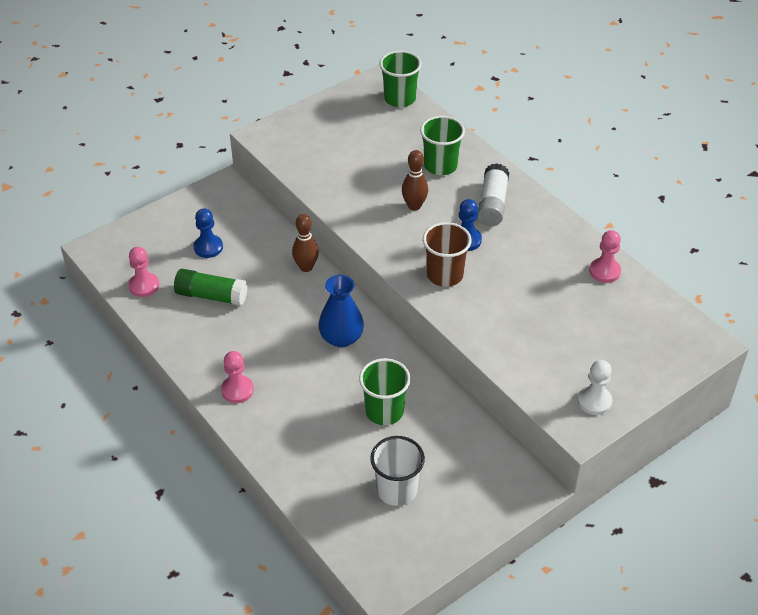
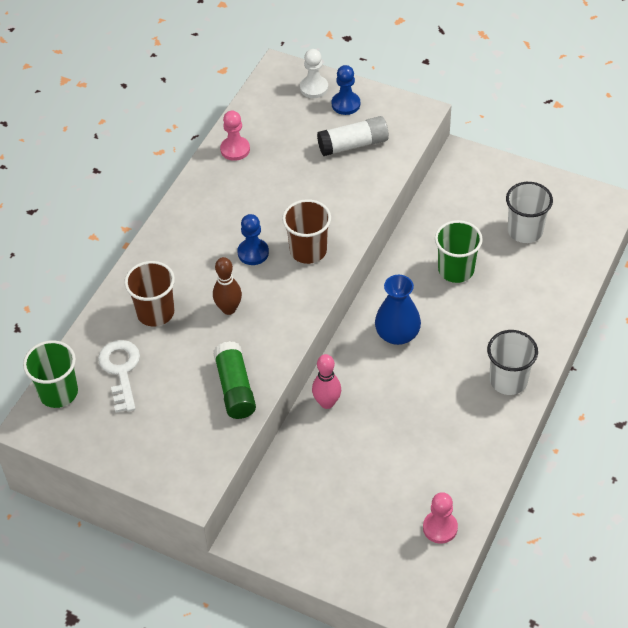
camera: 115 degrees left, 5 degrees up
green glue stick [174,269,247,306] -> green glue stick moved to [213,341,256,419]
blue pawn [194,208,223,258] -> blue pawn moved to [332,65,360,115]
pink pawn [221,351,254,403] -> white cup [487,330,538,395]
brown bowling pin [292,214,319,272] -> pink bowling pin [312,354,341,409]
green cup [420,116,465,175] -> brown cup [124,261,175,326]
white glue stick [478,163,509,226] -> white glue stick moved to [317,116,389,156]
white pawn [577,360,612,415] -> white pawn moved to [300,49,328,98]
none -> white key [98,340,140,413]

